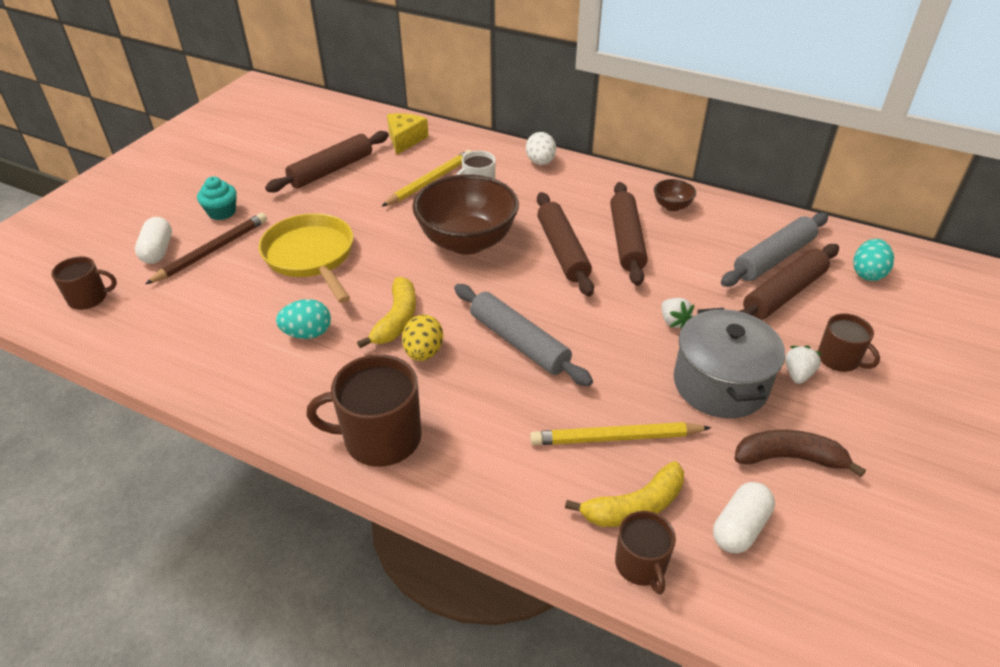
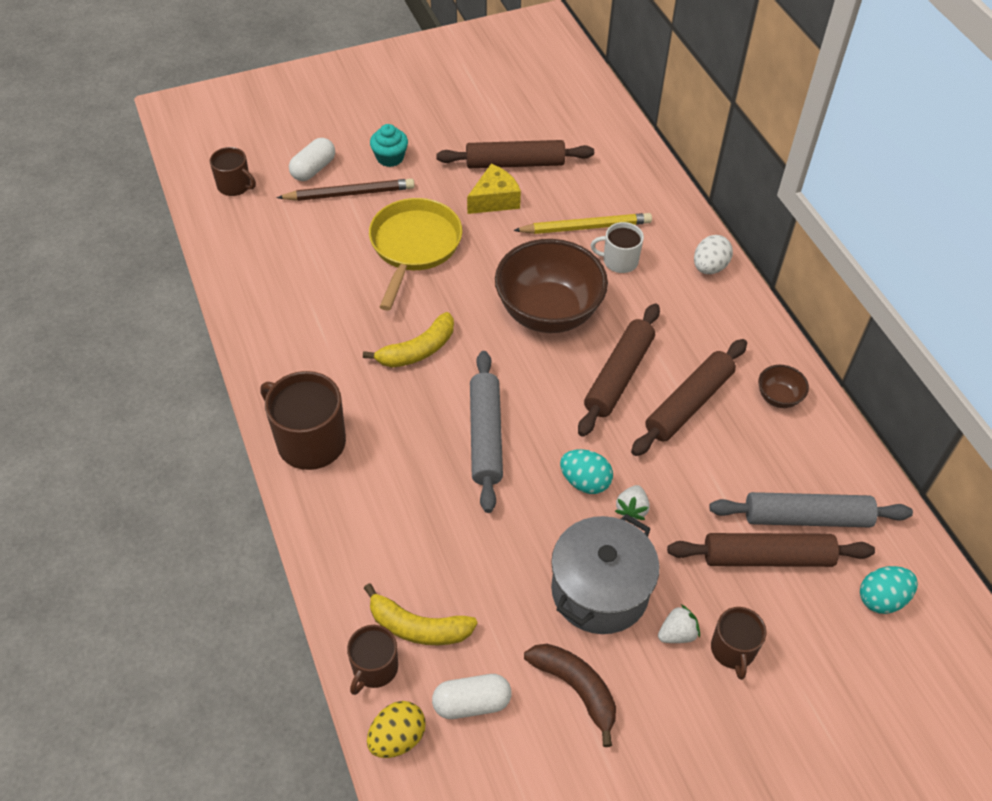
camera: 40 degrees right, 10 degrees up
turquoise egg [276,299,331,339] -> turquoise egg moved to [560,449,613,494]
yellow cheese [387,113,429,155] -> yellow cheese moved to [467,164,521,214]
yellow egg [402,314,443,361] -> yellow egg moved to [367,701,426,758]
yellow pencil [530,422,711,445] -> none

